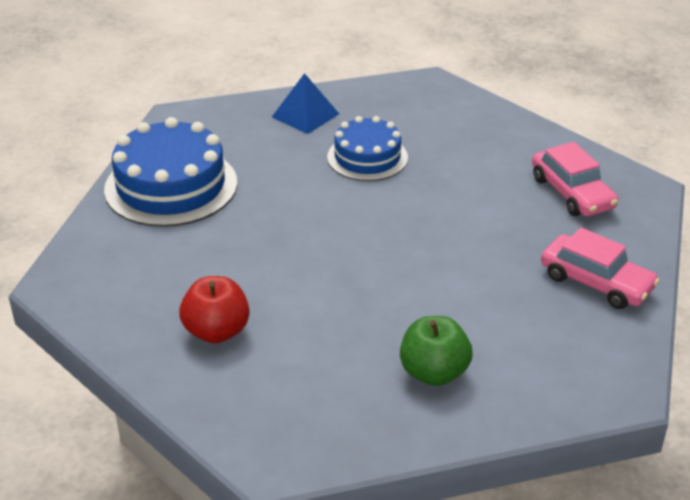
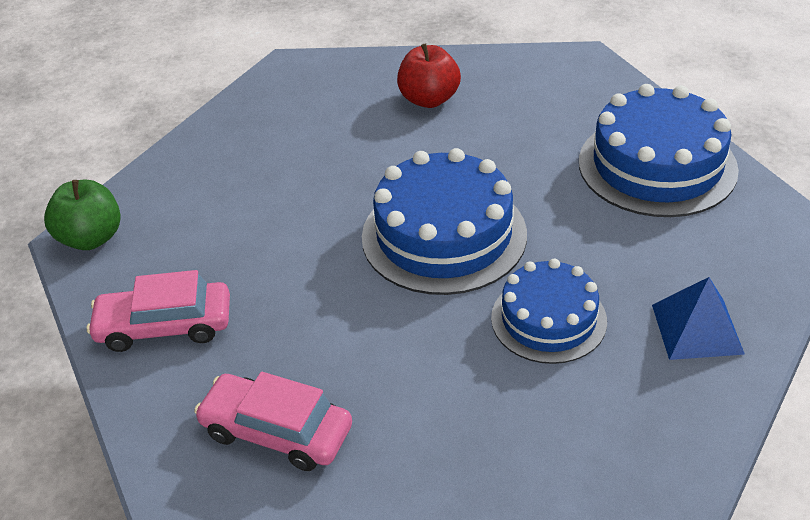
camera: 140 degrees right, 5 degrees up
green apple [400,316,473,386] -> green apple moved to [44,180,121,250]
none -> blue cake [362,148,527,295]

